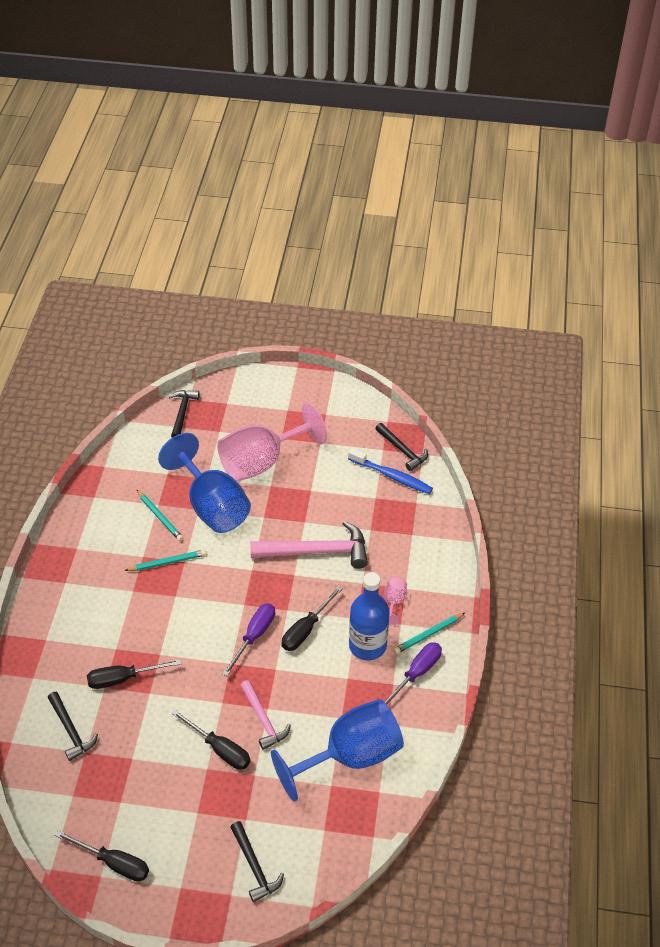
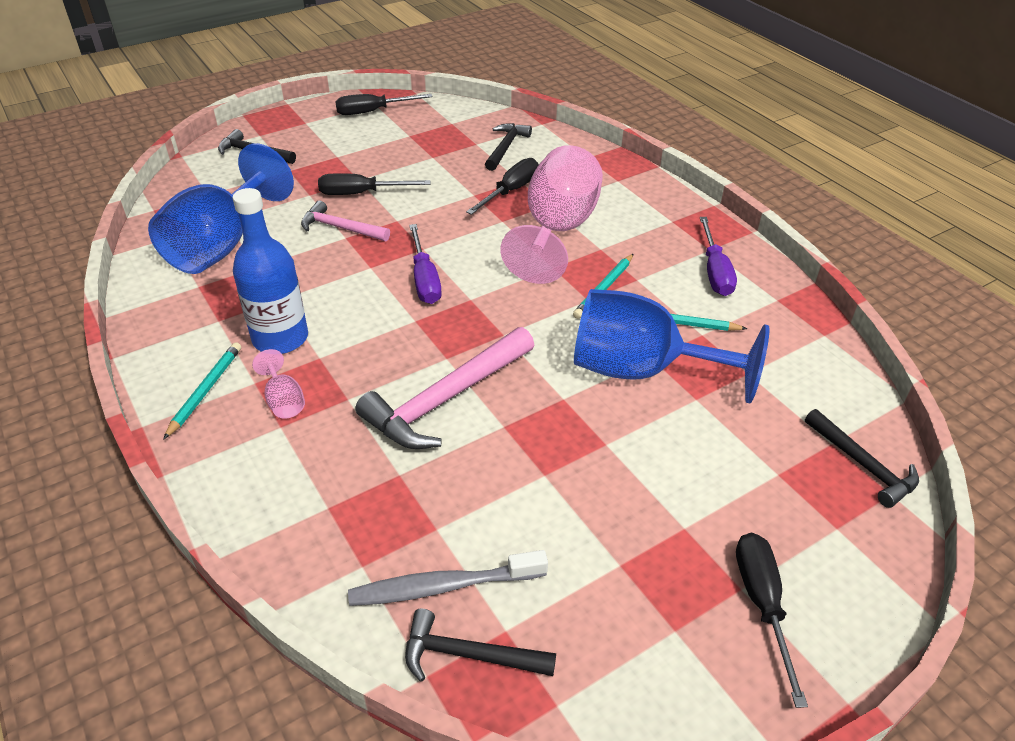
camera: 140 degrees right, 5 degrees down
black hammer [48,692,98,761] -> black hammer turned 90 degrees clockwise [485,123,532,171]
pink goblet [217,403,327,482] -> pink goblet moved to [500,145,603,284]
black screwdriver [281,586,343,651] -> black screwdriver moved to [736,533,808,708]
blue toothbrush [348,448,433,494] -> grey toothbrush [348,550,548,606]
purple screwdriver [385,642,442,706] -> purple screwdriver moved to [700,217,737,296]

